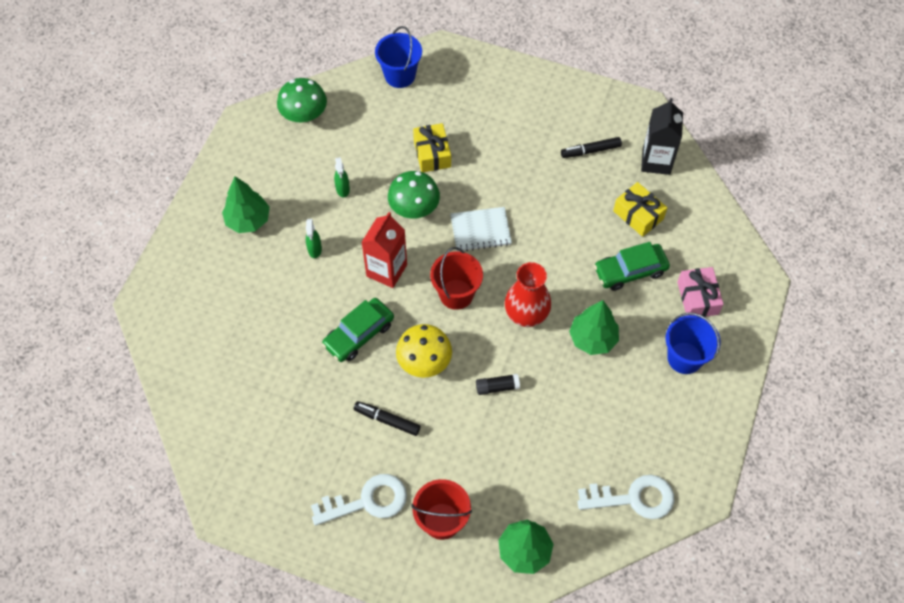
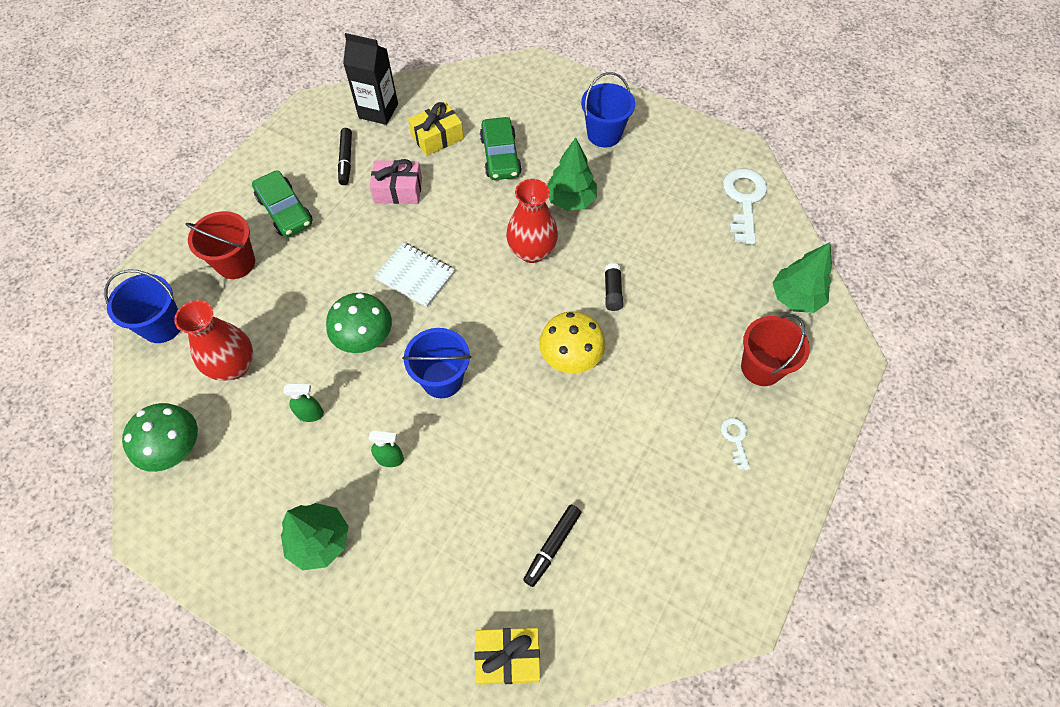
camera: 80 degrees left, 0 degrees up
white key [311,474,407,526] -> white key [721,418,750,470], size x0.50
green car [322,298,394,362] -> green car moved to [252,170,313,237]
black marker [354,401,420,436] -> black marker moved to [523,505,581,587]
red carton [361,212,407,288] -> blue bucket [402,328,471,398]
yellow gift [413,123,451,172] -> yellow gift moved to [474,628,540,685]
red bucket [430,247,483,310] -> red bucket moved to [185,211,255,279]
white notebook [450,207,512,251] -> white notebook turned 60 degrees counterclockwise [374,242,455,307]
pink gift [677,267,724,317] -> pink gift moved to [370,159,422,204]
none -> red vase [174,300,253,381]

